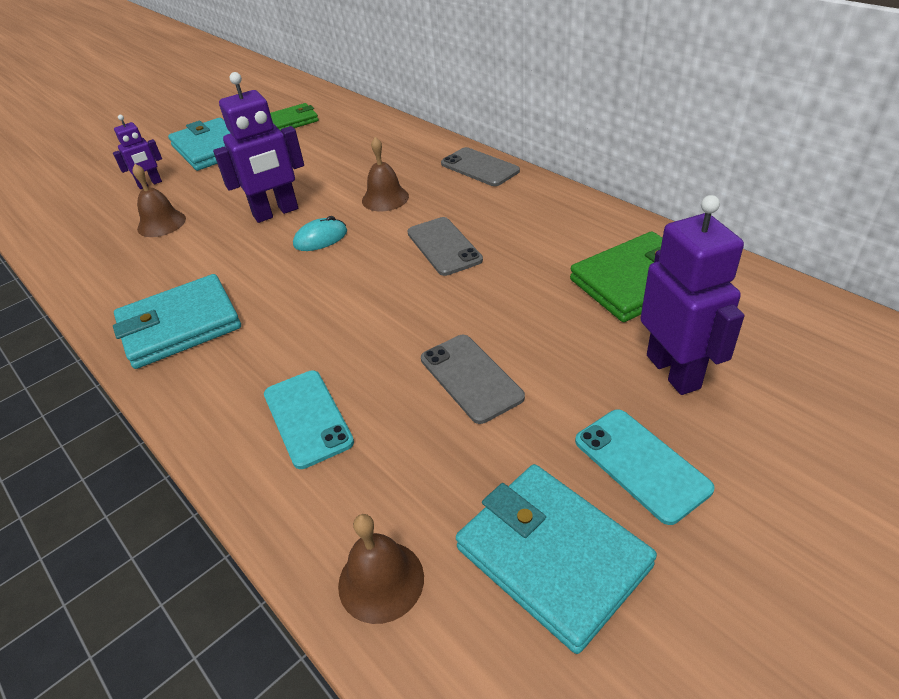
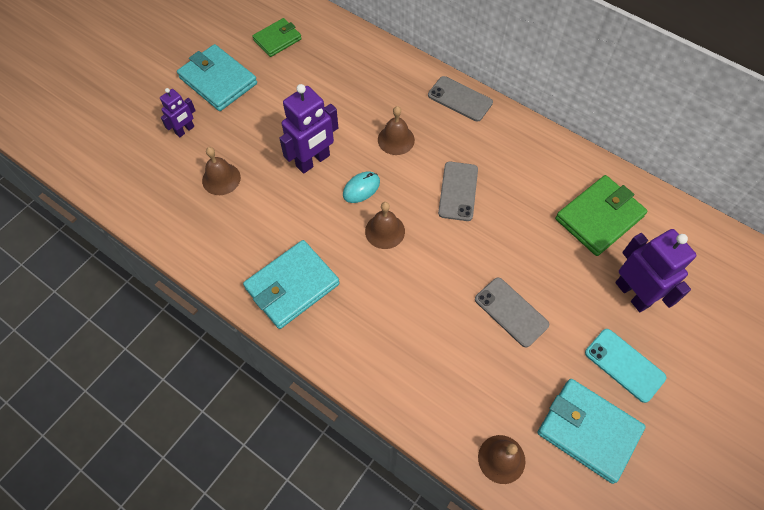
camera: 15 degrees left, 20 degrees up
turquoise phone [264,371,354,469] -> none
grey phone [407,217,483,276] -> grey phone turned 45 degrees clockwise [438,162,478,221]
none -> brown bell [365,202,405,249]

